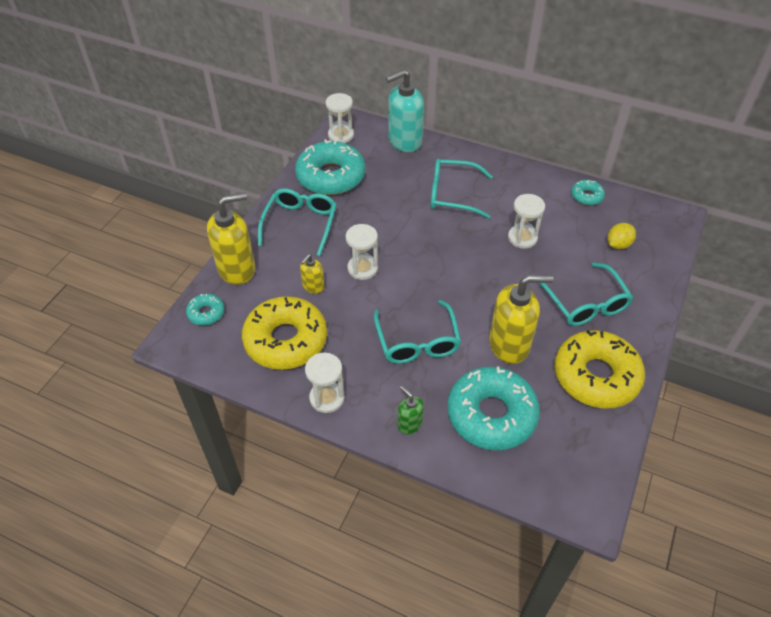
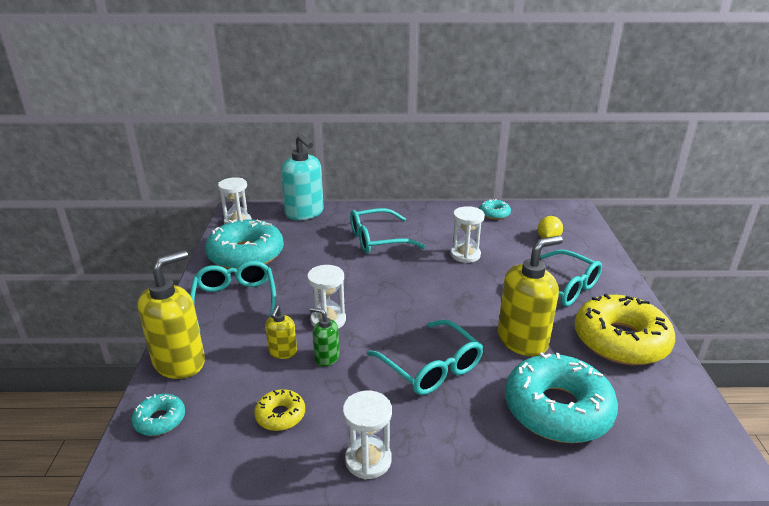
camera: 25 degrees left, 20 degrees down
yellow donut [242,296,327,370] -> yellow donut [254,389,305,431], size x0.46
turquoise soap dispenser [386,69,424,152] -> turquoise soap dispenser turned 75 degrees counterclockwise [281,134,324,220]
green soap dispenser [397,386,424,435] -> green soap dispenser moved to [310,307,340,367]

